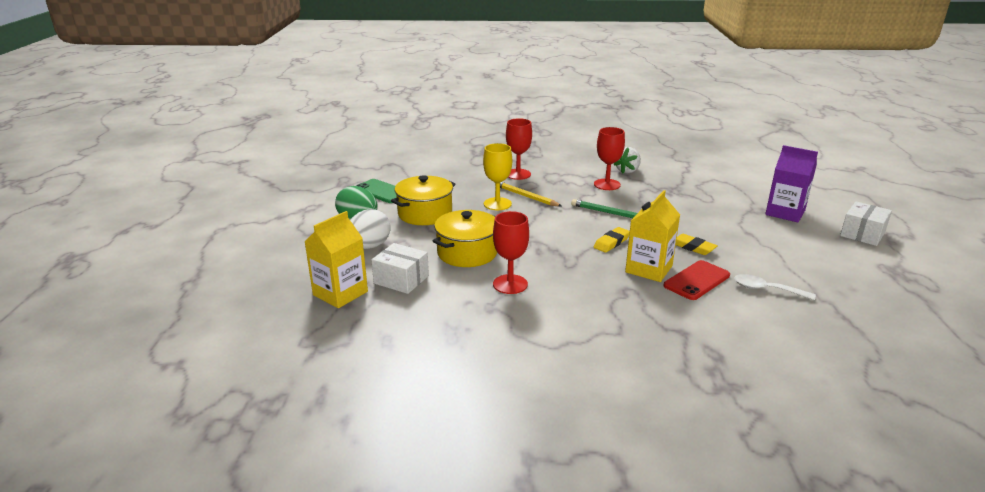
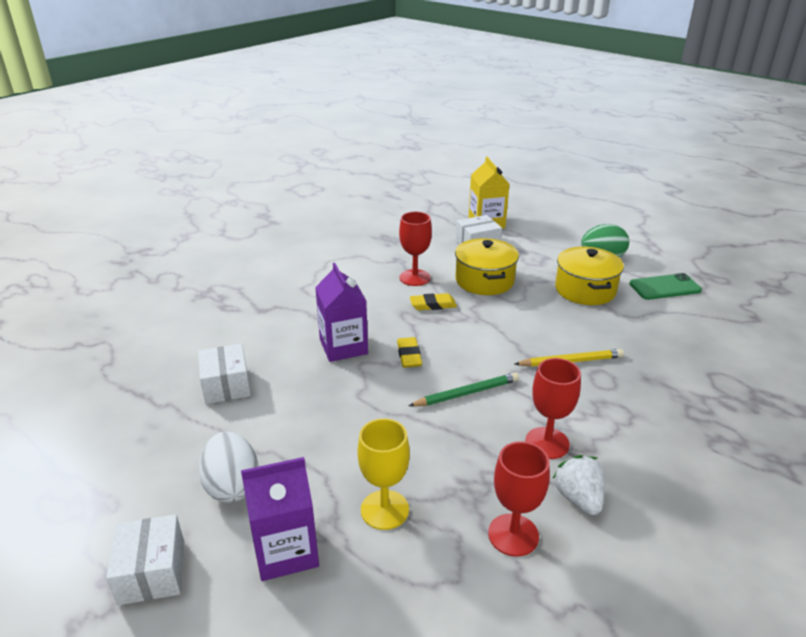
camera: 130 degrees right, 5 degrees up
white egg [350,209,391,249] -> white egg moved to [199,431,259,503]
yellow goblet [483,143,512,210] -> yellow goblet moved to [357,418,410,530]
red goblet [506,118,532,180] -> red goblet moved to [488,441,550,557]
yellow carton [625,190,680,282] -> purple carton [315,263,368,362]
red phone [663,260,730,300] -> none
yellow eraser [676,234,718,255] -> yellow eraser moved to [410,293,457,310]
white spoon [734,274,816,300] -> white box [198,344,251,404]

